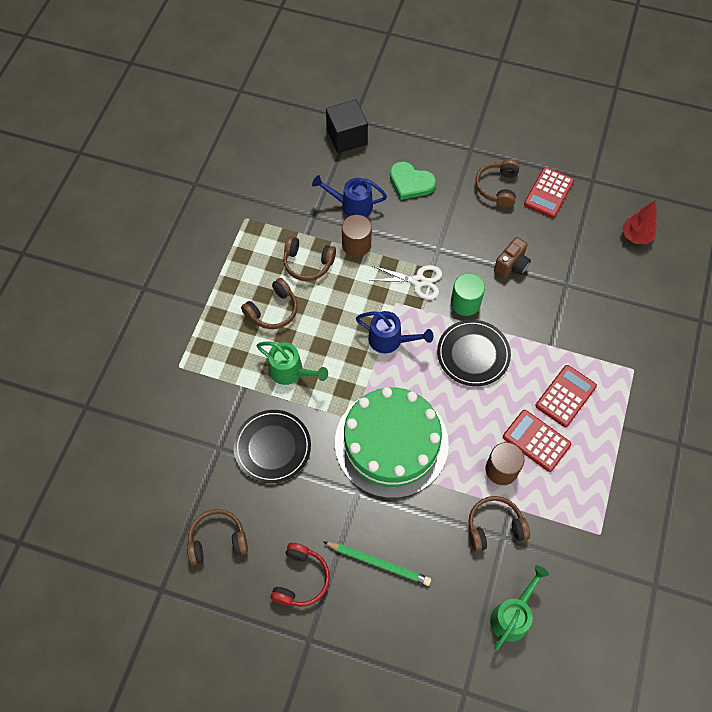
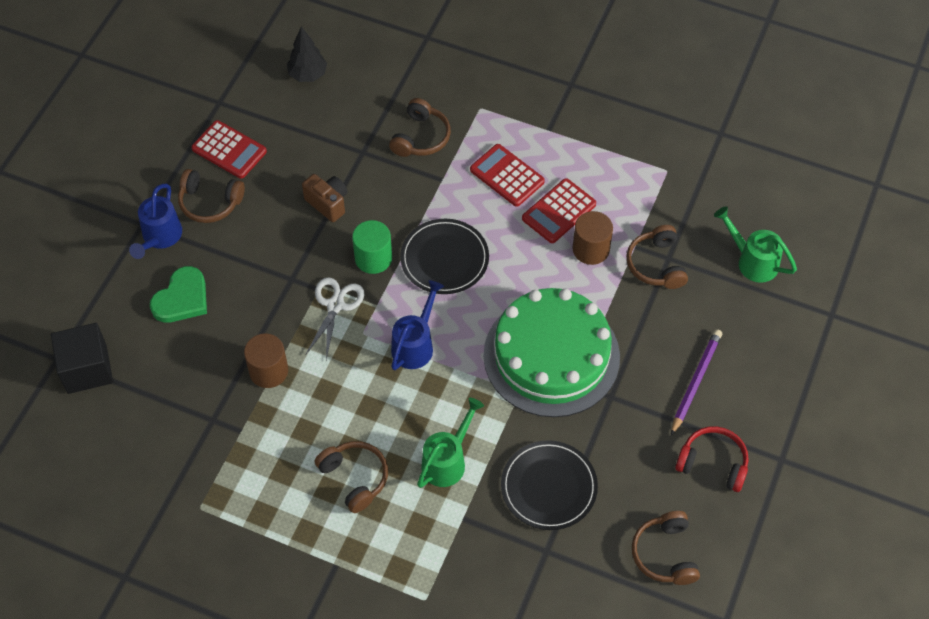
camera: 85 degrees left, 5 degrees down
brown headphones [283,236,336,281] -> brown headphones moved to [389,98,451,157]
blue watering can [312,175,387,217] -> blue watering can moved to [129,184,182,259]
green pencil [324,542,431,586] -> purple pencil [671,329,722,436]
red tree [622,201,657,244] -> black tree [287,27,327,82]

